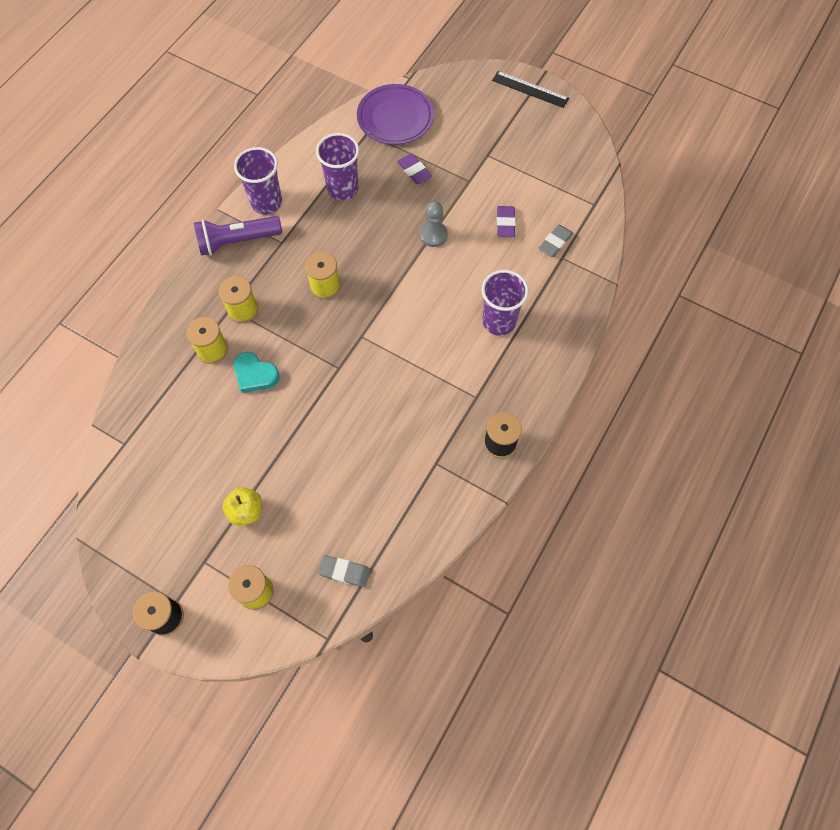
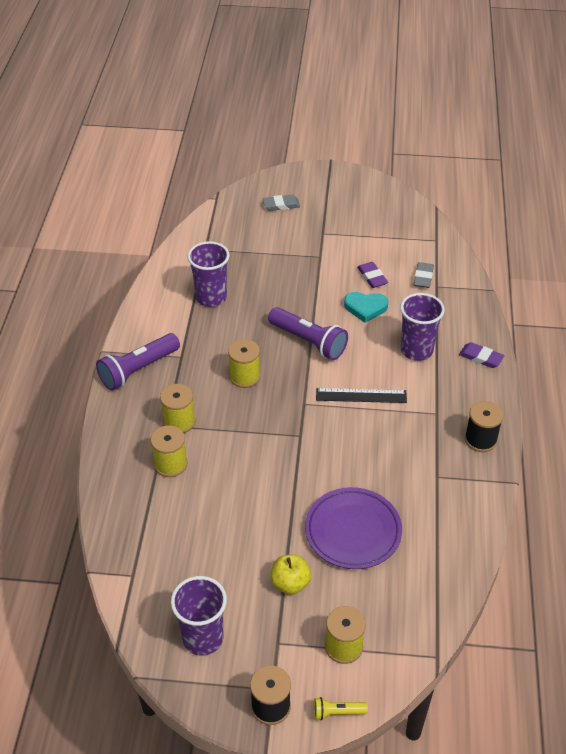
camera: 25 degrees left, 20 degrees down
purple cup [234,147,282,214] -> purple cup moved to [171,576,227,656]
turquoise heart [234,352,280,393] -> turquoise heart moved to [344,292,388,323]
grey eraser [318,555,370,587] -> grey eraser moved to [263,195,300,211]
purple plate [357,84,434,145] -> purple plate moved to [305,487,402,569]
purple eraser [397,154,432,184] -> purple eraser moved to [459,342,505,368]
grey pawn [420,201,448,247] -> none
black ruler [492,71,569,108] -> black ruler moved to [316,388,407,403]
none -> purple flashlight [268,307,348,360]
none -> yellow flashlight [314,697,368,720]

